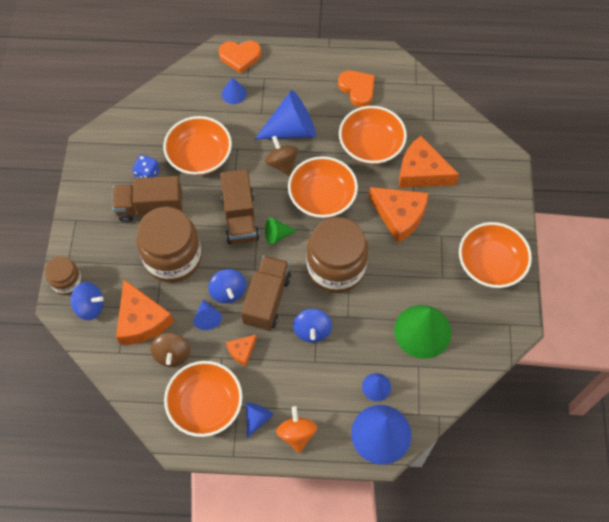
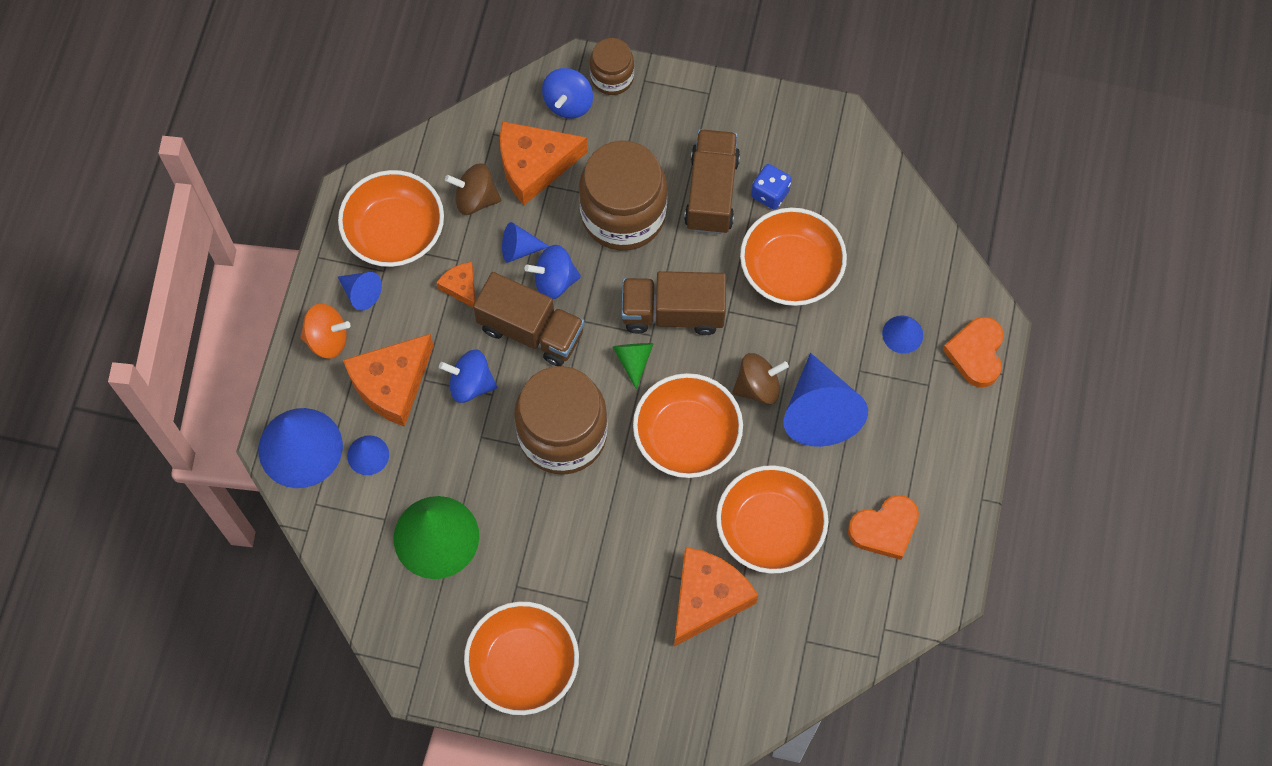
camera: 100 degrees right, 5 degrees up
orange cheese [369,187,429,243] -> orange cheese moved to [343,334,434,427]

